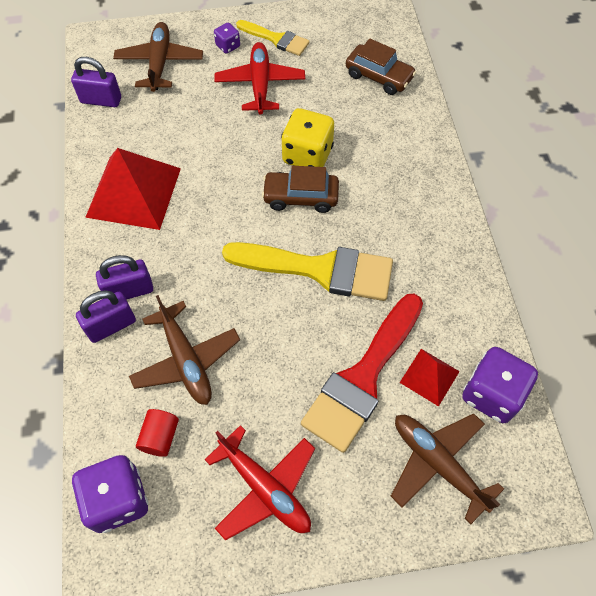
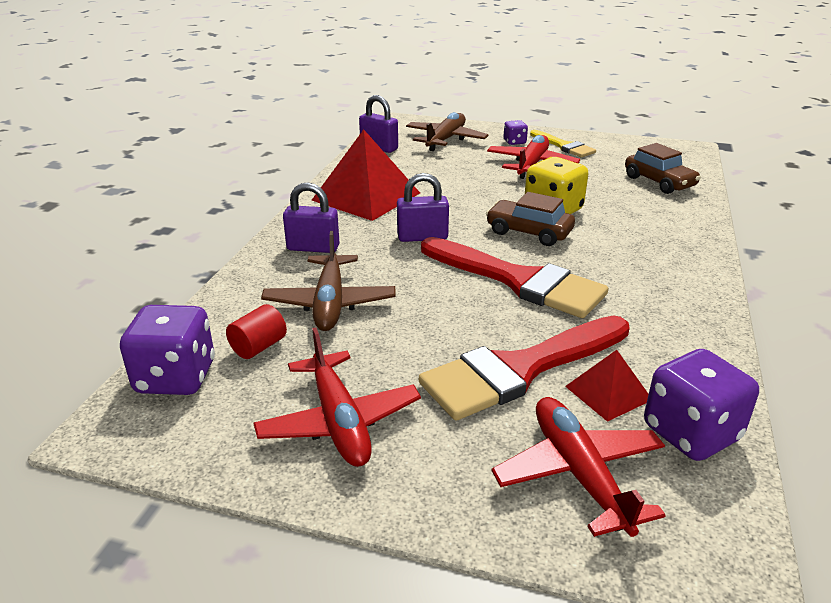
camera: 25 degrees right, 30 degrees down
purple padlock [76,290,136,343] -> purple padlock moved to [397,173,449,242]
yellow brush [222,242,393,301] -> red brush [421,237,608,318]
brown plane [391,414,504,524] -> red plane [491,397,666,537]

